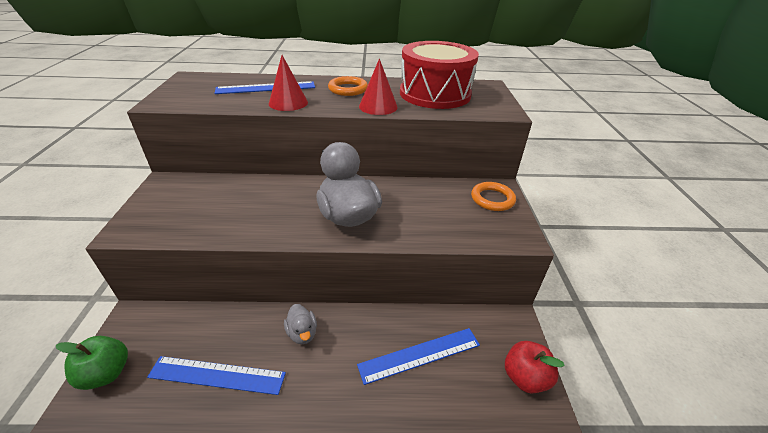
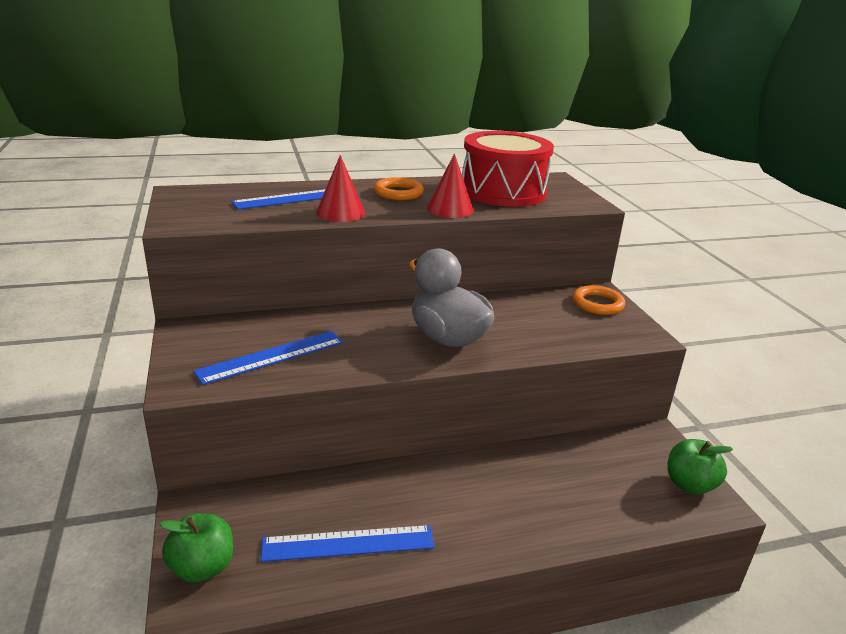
camera: 15 degrees left, 10 degrees down
grey duck [284,304,317,344] -> none
blue ruler [357,328,480,385] -> blue ruler moved to [193,331,343,385]
red apple [505,341,565,394] -> green apple [667,439,733,494]

